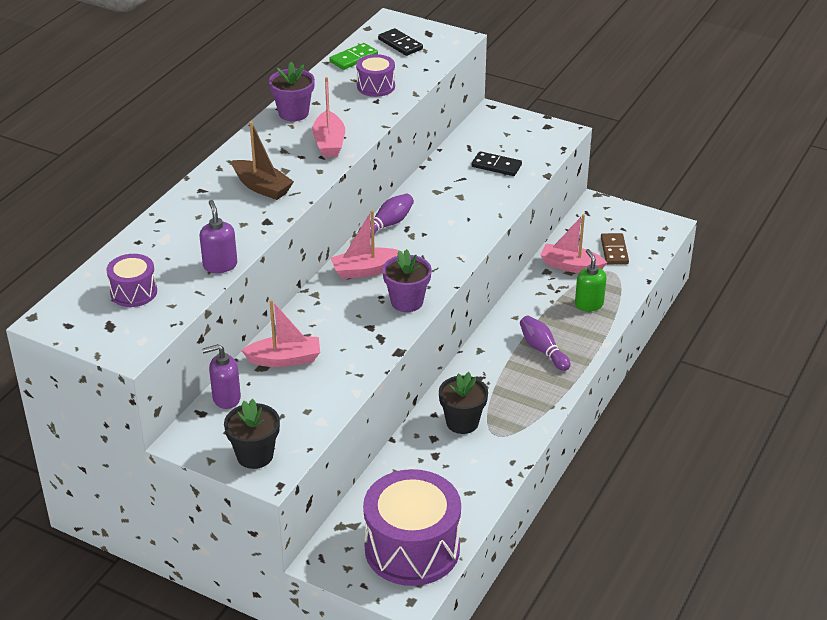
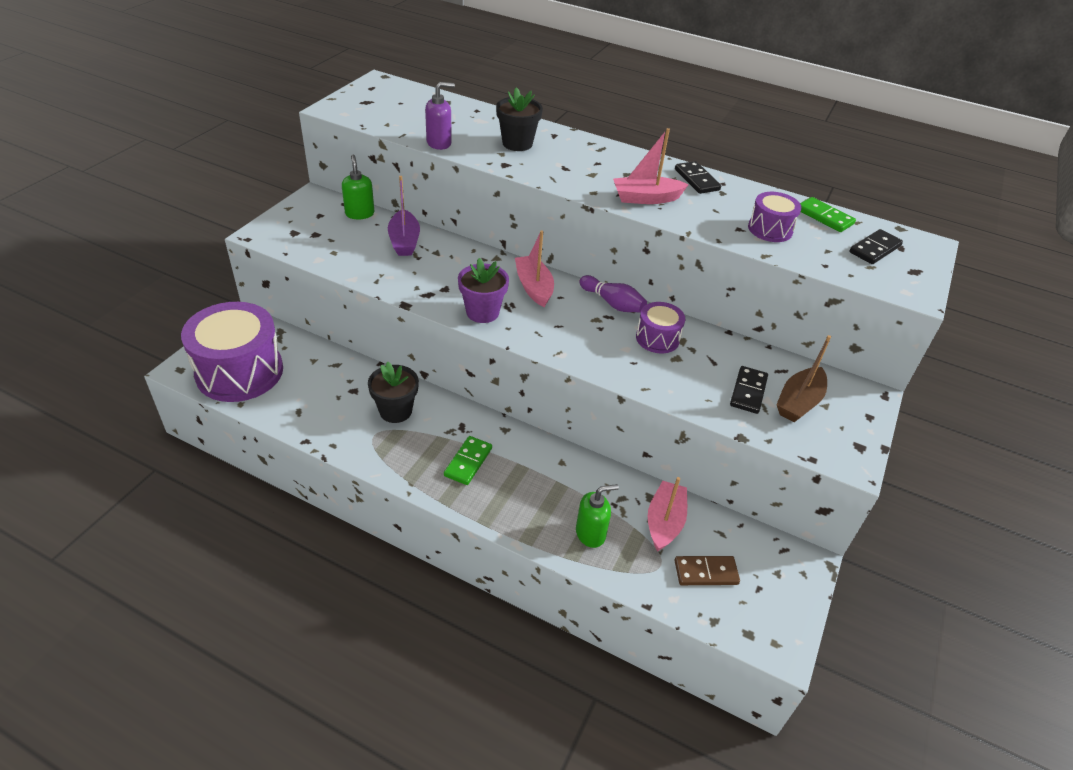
camera: 85 degrees right, 5 degrees up
purple drum [106,254,157,307] -> purple drum moved to [636,302,685,353]
purple soap dispenser [202,344,241,409] -> green soap dispenser [342,155,374,219]
black flower pot [224,399,280,469] -> black flower pot moved to [496,87,543,151]
brown boat [232,121,294,200] -> brown boat moved to [777,335,831,422]
pink boat [241,299,320,367] -> purple boat [388,176,420,256]
purple flower pot [269,62,315,121] -> black domino [675,161,721,194]
purple bowling pin [520,316,570,371] -> none
none -> green domino [444,436,492,485]

